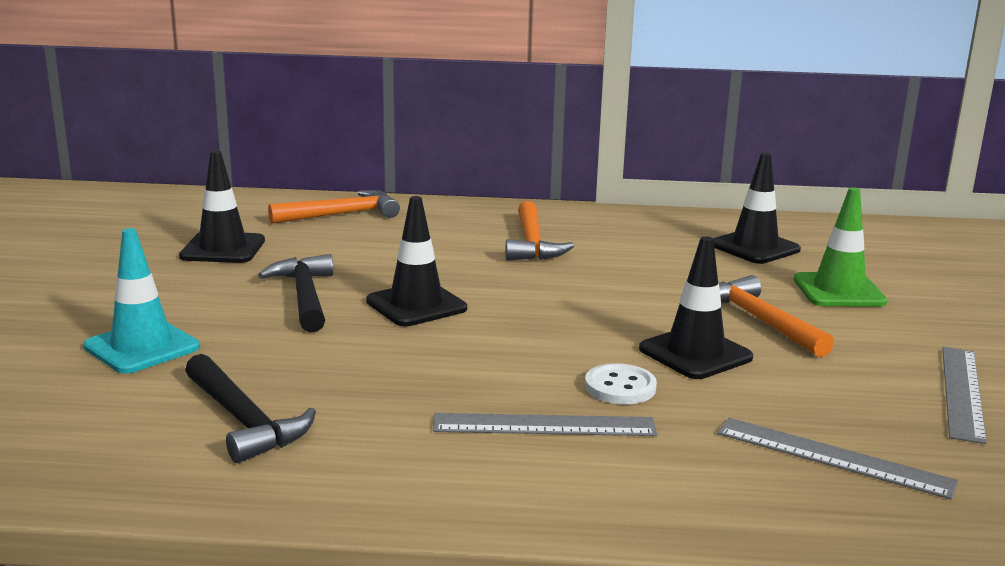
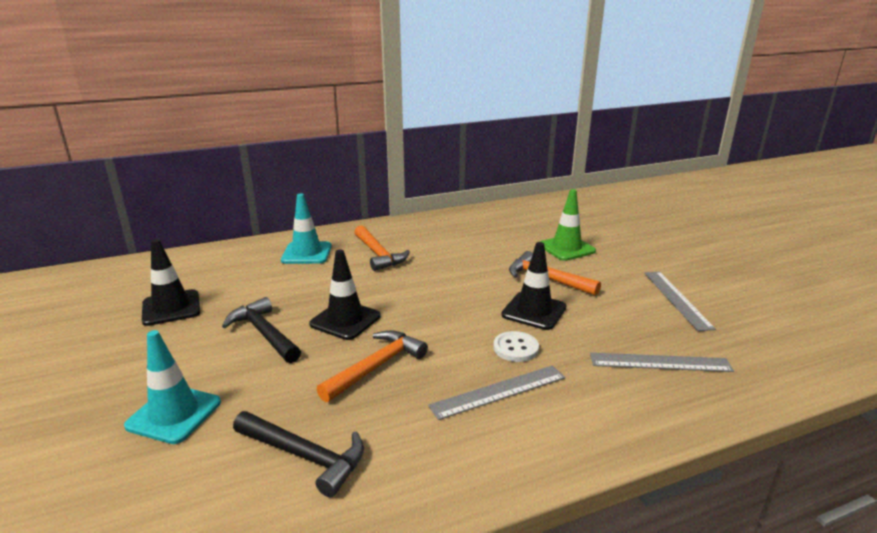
camera: 25 degrees left, 5 degrees up
orange hammer [268,190,400,224] -> orange hammer moved to [316,330,428,402]
black traffic cone [713,152,801,264] -> none
none -> turquoise traffic cone [281,193,332,264]

